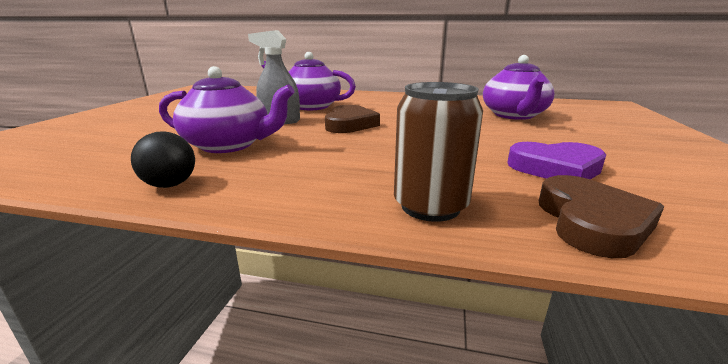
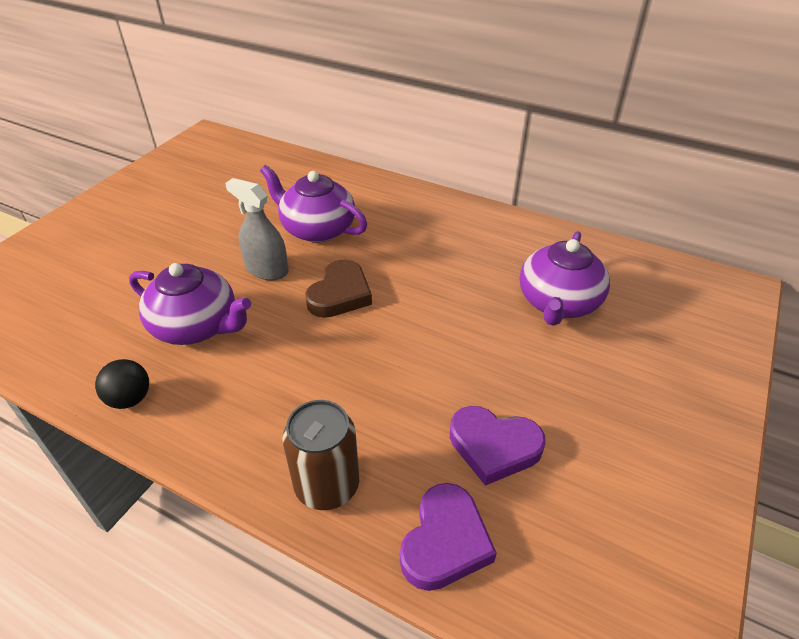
camera: 15 degrees right, 20 degrees up
brown heart [539,175,664,258] -> purple heart [400,483,497,591]

